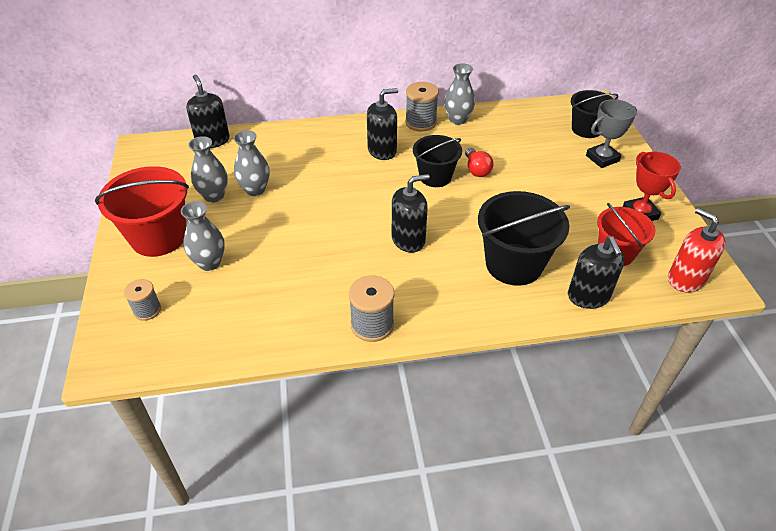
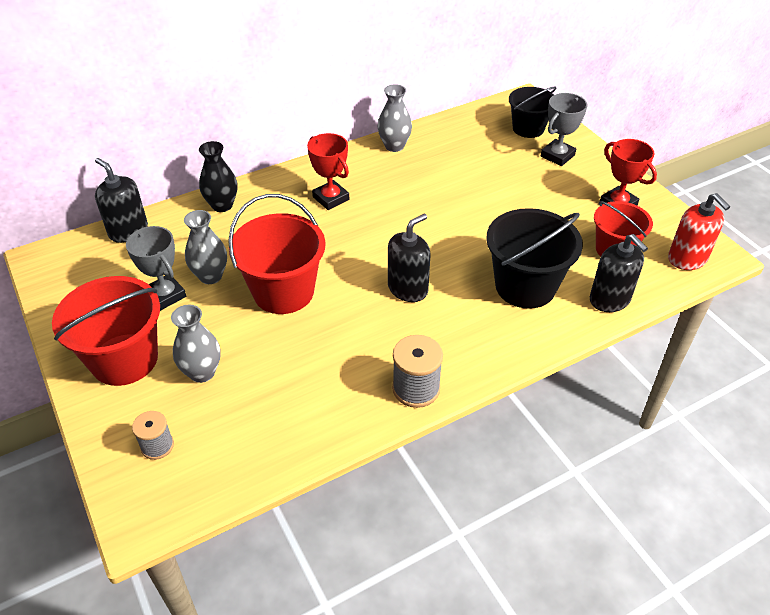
camera: 20 degrees left, 0 degrees up
grey vase [189,136,228,203] -> grey trophy [126,226,186,311]
black soap dispenser [367,88,398,160] -> red trophy [307,133,349,210]
grey spool [405,82,439,132] -> none
black bucket [413,135,462,187] -> none
red light bulb [465,148,494,177] -> none
red soap dispenser [668,208,726,292] -> red soap dispenser turned 150 degrees counterclockwise [668,193,730,270]
none -> black vase [199,141,237,212]
none -> red bucket [228,194,325,314]

